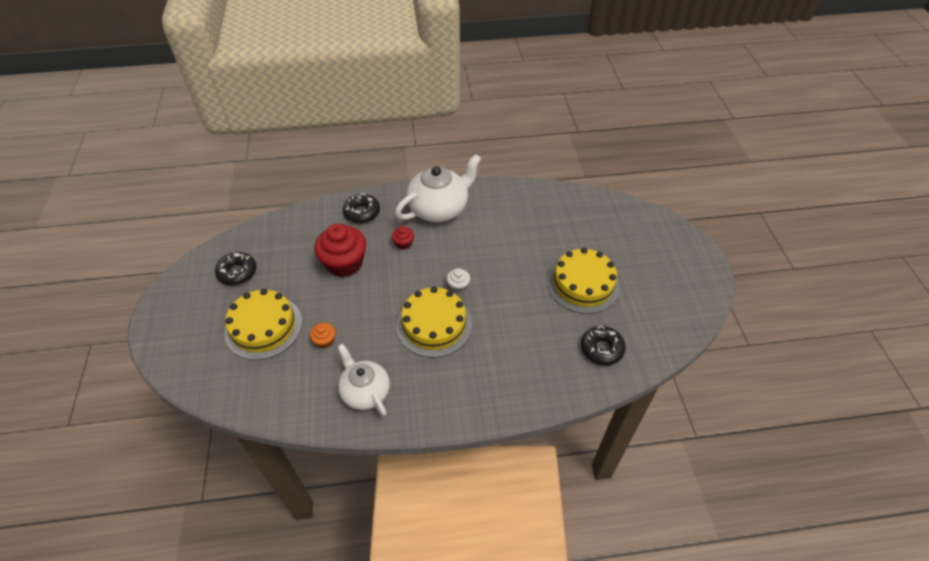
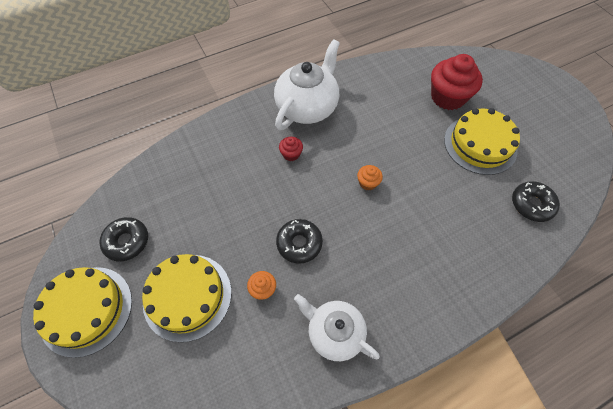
camera: 20 degrees left, 10 degrees up
red cupcake [314,223,366,277] -> red cupcake moved to [431,54,483,110]
black donut [343,193,380,223] -> black donut moved to [276,219,323,264]
yellow cake [396,286,472,358] -> yellow cake moved to [33,267,132,358]
white cupcake [447,268,470,293] -> orange cupcake [357,165,383,190]

